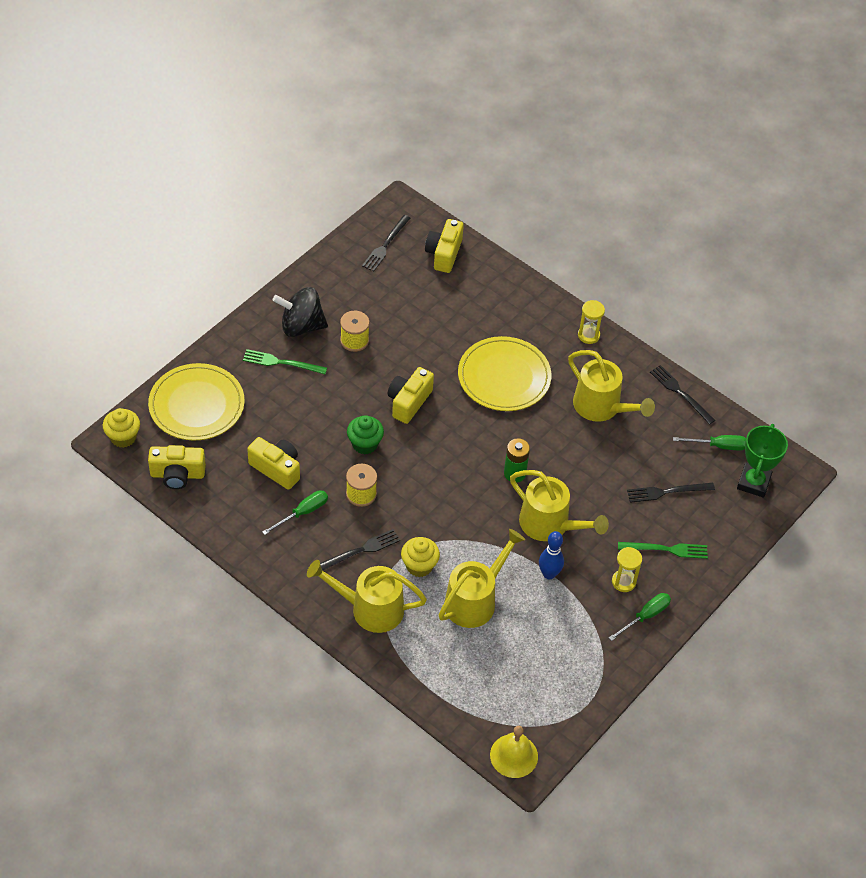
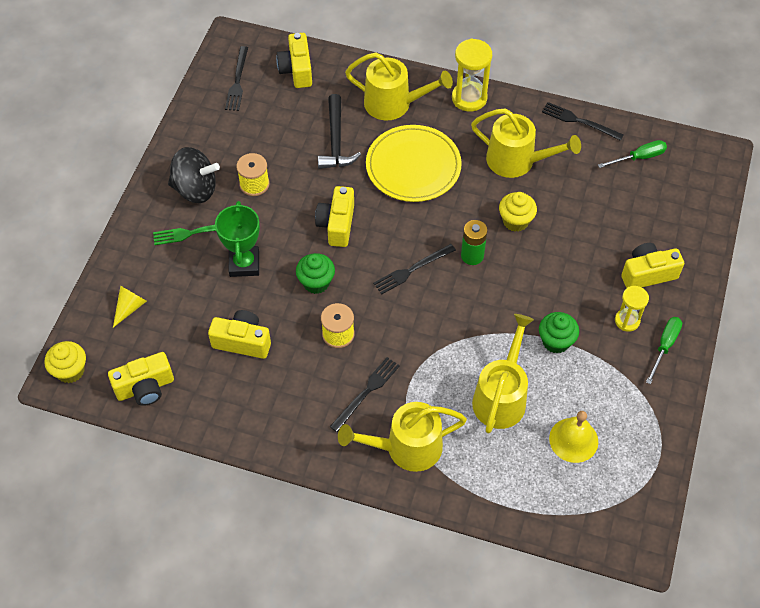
camera: 20 degrees left, 5 degrees up
yellow plate [148,363,244,441] -> yellow cone [113,286,147,328]
green screwdriver [262,490,328,535] -> none
black spinning top [273,287,328,337] -> black spinning top turned 150 degrees counterclockwise [168,147,220,203]
yellow cupcake [401,537,440,577] -> yellow cupcake moved to [499,192,537,232]
yellow bell [490,726,538,778] -> yellow bell moved to [549,411,598,463]
yellow watering can [510,470,609,541] -> yellow watering can moved to [345,52,453,120]
blue bowling pin [539,531,564,579] -> green cupcake [539,312,579,353]
yellow hourglass [578,300,605,344] -> yellow hourglass [452,38,492,112], size x1.58
green fork [618,542,708,559] -> yellow camera [621,243,684,288]
black fork [627,483,715,503] -> black fork moved to [373,244,456,294]
green trophy [737,424,788,498] -> green trophy moved to [215,201,260,277]
none -> black hammer [318,94,361,169]

